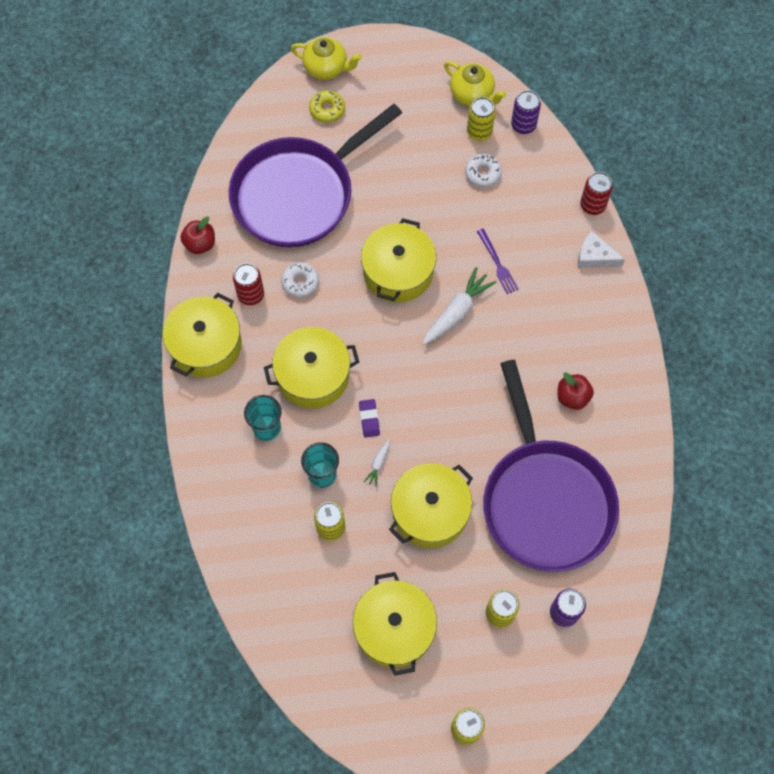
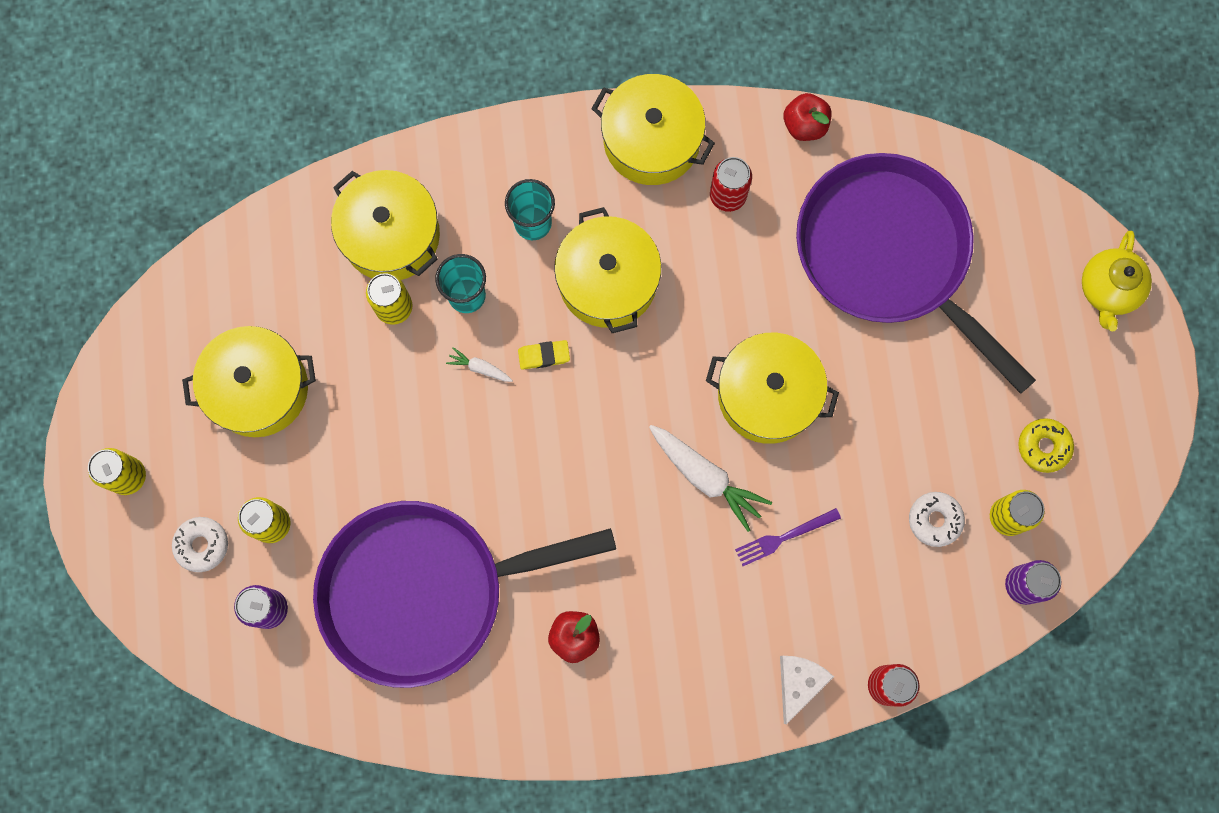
camera: 90 degrees right, 10 degrees up
white donut [281,262,319,298] -> white donut moved to [172,517,228,572]
yellow donut [309,90,345,123] -> yellow donut moved to [1018,418,1074,473]
purple eraser [359,399,380,438] -> yellow eraser [518,340,570,370]
yellow pot [389,463,473,548] -> yellow pot moved to [331,170,440,280]
yellow teapot [444,61,506,106] -> none

